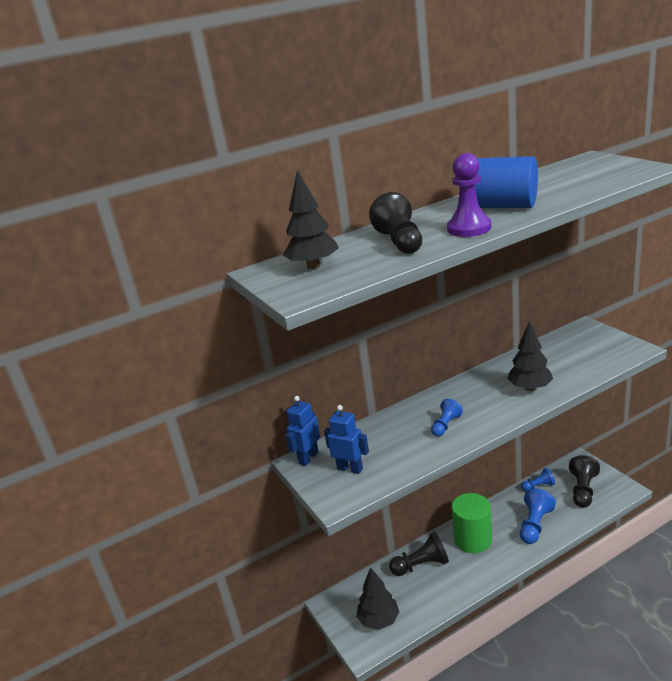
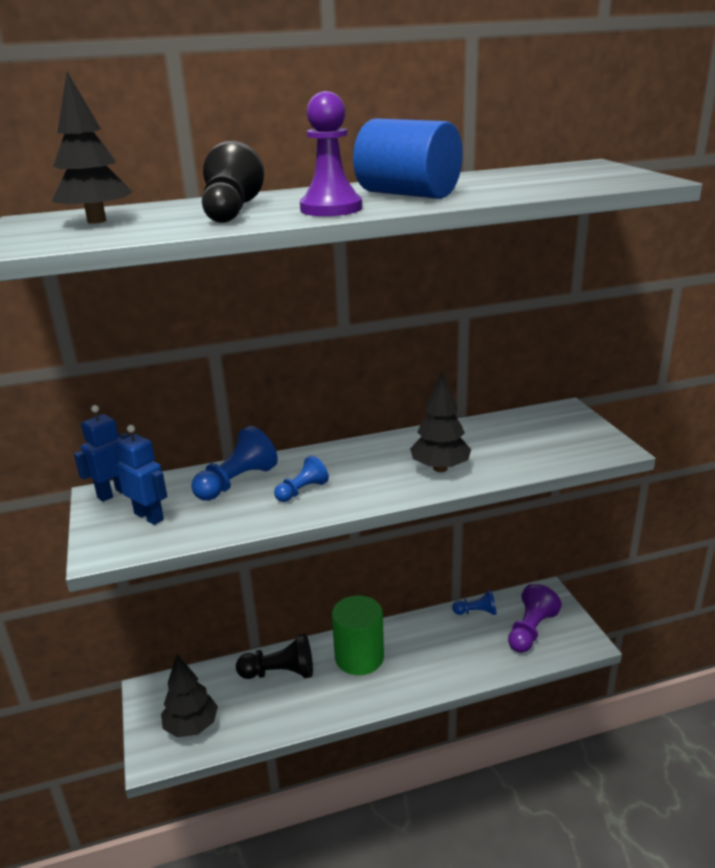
camera: 10 degrees right, 0 degrees up
blue pawn [520,488,556,544] -> blue pawn moved to [191,426,278,501]
black pawn [569,455,600,508] -> purple pawn [508,584,562,653]

